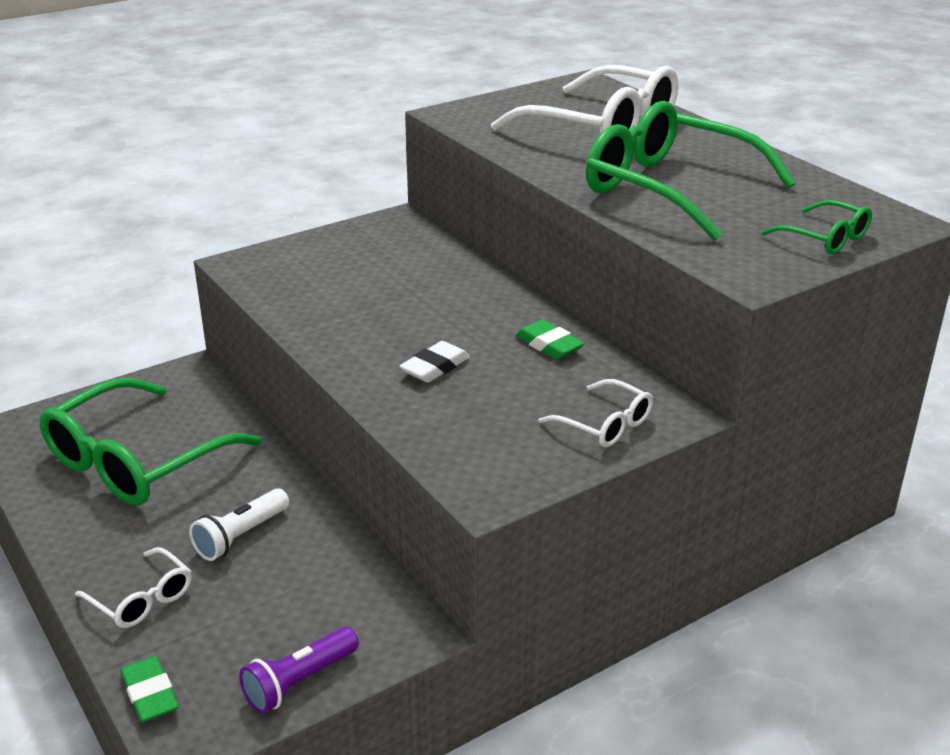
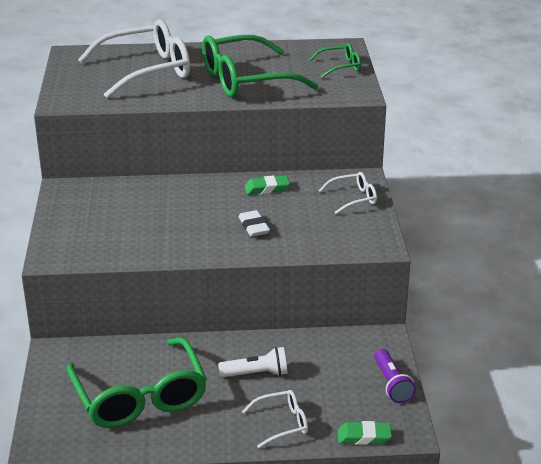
camera: 60 degrees left, 0 degrees up
white flashlight [189,488,289,561] -> white flashlight turned 75 degrees counterclockwise [218,347,288,377]

